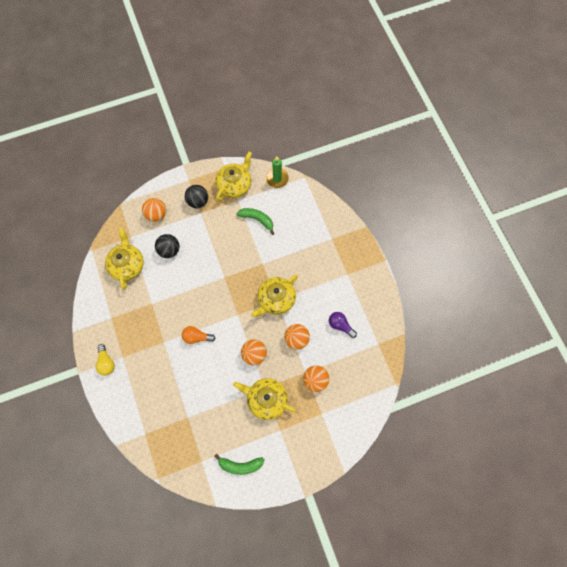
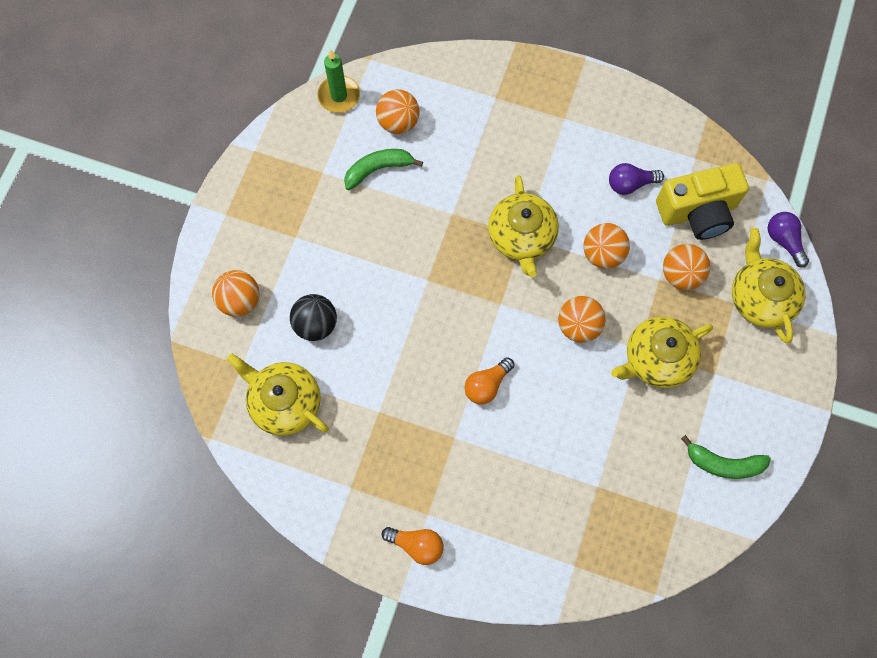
camera: 50 degrees left, 0 degrees up
yellow light bulb [96,344,115,375] -> orange light bulb [382,527,443,565]
black ball [185,185,208,208] -> none
green banana [214,454,264,475] -> green banana turned 60 degrees clockwise [681,435,771,479]
yellow teapot [215,151,252,201] -> yellow teapot moved to [732,228,805,343]
none -> orange ball [376,89,420,134]
none -> yellow camera [656,163,749,240]
none -> purple light bulb [768,212,809,268]

